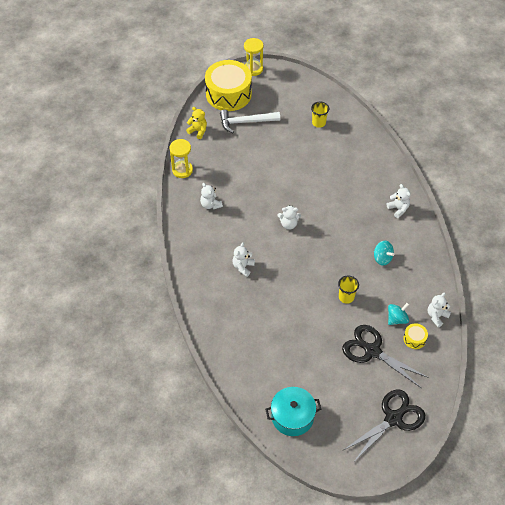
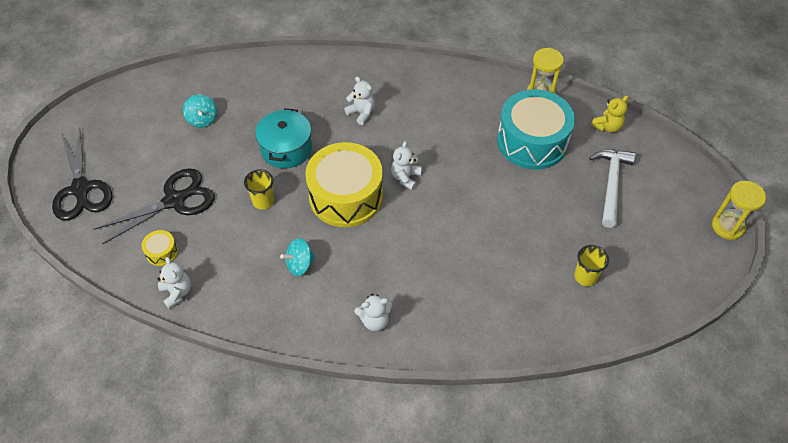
camera: 110 degrees right, 0 degrees up
white teddy bear [200,183,223,210] -> none
yellow drum [205,60,252,111] -> yellow drum moved to [305,142,383,227]
turquoise pot [265,387,321,436] -> turquoise pot moved to [255,108,312,169]
turquoise spinning top [388,303,409,325] -> turquoise spinning top moved to [183,94,217,128]
none -> turquoise drum [497,89,575,170]

